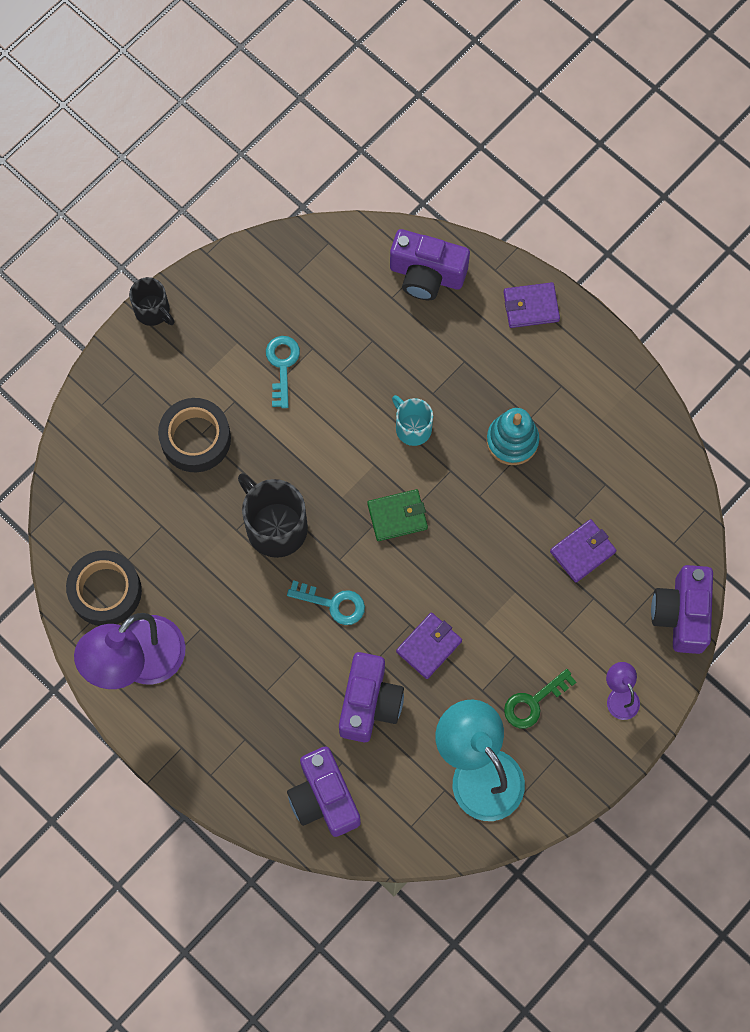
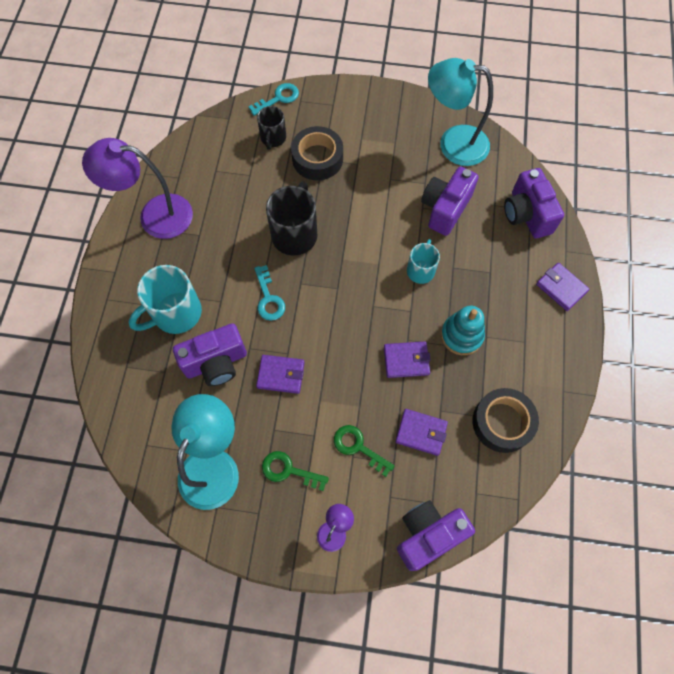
camera: 55 degrees right, 5 degrees down
black tape [66,550,142,626] -> black tape moved to [472,388,539,453]
black mug [129,277,175,326] -> black mug moved to [257,106,286,150]
turquoise key [266,336,300,408] -> turquoise key moved to [249,83,299,116]
purple camera [287,747,361,837] -> purple camera moved to [421,166,479,236]
green wallet [367,489,428,541] -> none
none -> turquoise mug [128,265,202,334]
none -> green key [334,425,395,477]
none -> purple wallet [384,341,431,378]
none -> turquoise lamp [428,58,493,166]

